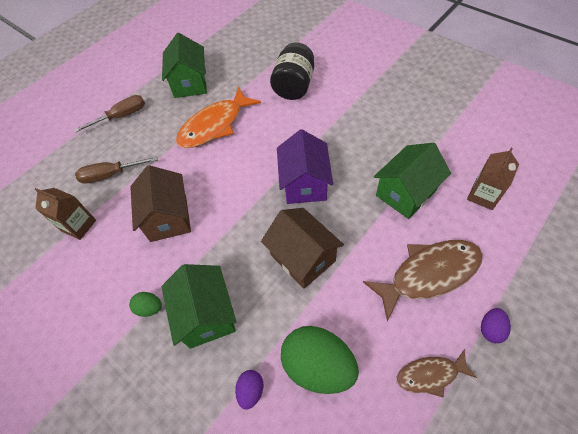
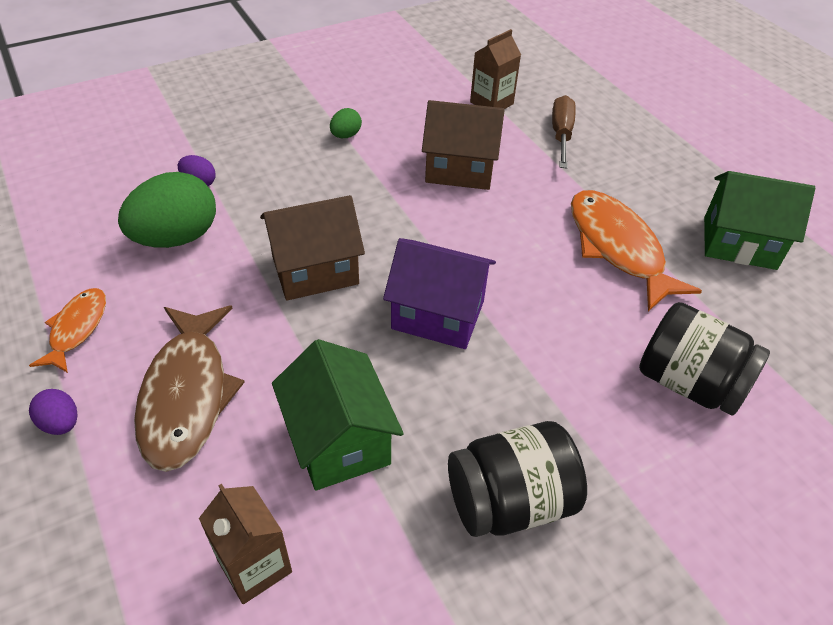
camera: 105 degrees right, 10 degrees down
brown screwdriver [74,95,145,133] -> none
green house [161,264,236,349] -> none
brown fish [397,349,477,398] -> orange fish [29,288,106,373]
none -> black jar [448,421,587,537]

